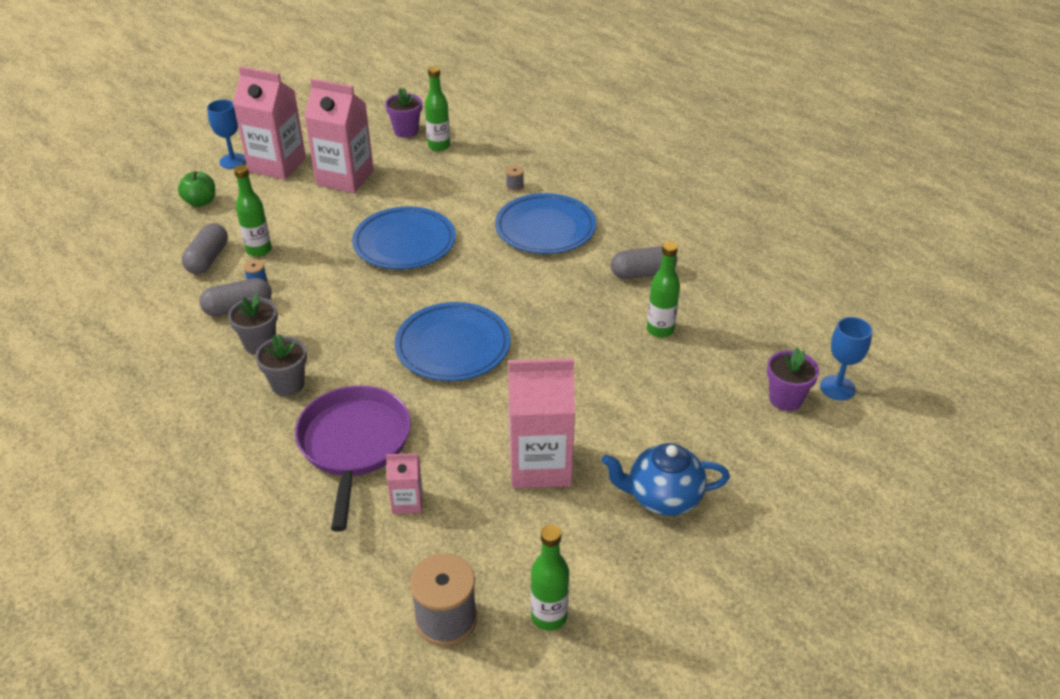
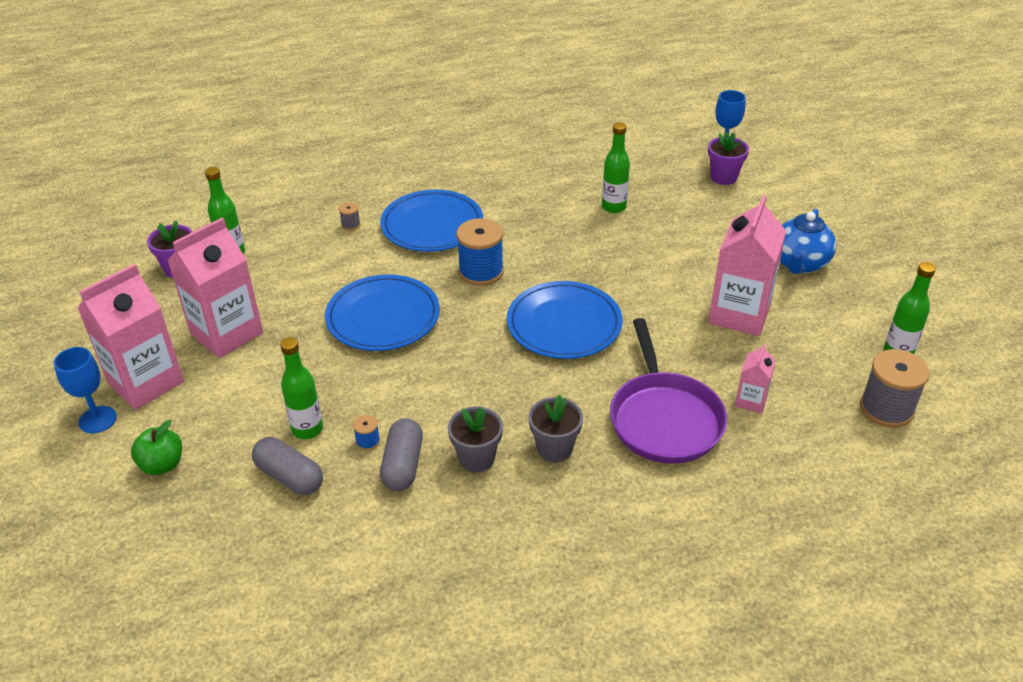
camera: 65 degrees left, 0 degrees up
purple pan [295,385,411,532] -> purple pan turned 120 degrees counterclockwise [610,318,727,464]
grey capsule [611,246,677,279] -> none
none -> blue spool [457,218,504,286]

